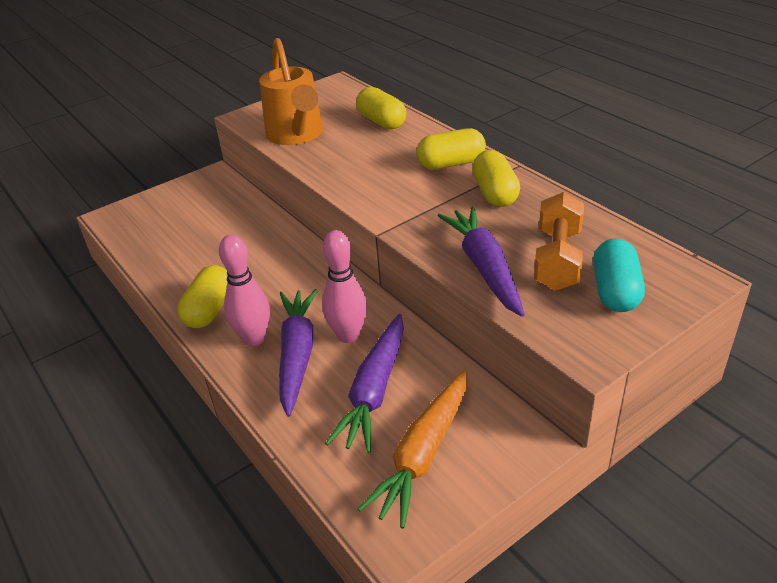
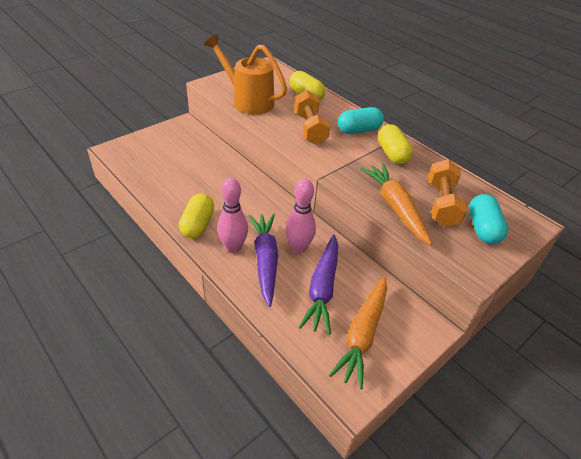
camera: 10 degrees left, 5 degrees up
orange watering can [259,38,323,145] -> orange watering can turned 150 degrees clockwise [204,34,287,115]
yellow capsule [416,128,486,170] -> turquoise capsule [338,107,384,134]
purple carrot [438,207,525,317] -> orange carrot [361,164,432,246]
none -> orange dumbbell [294,90,330,144]

